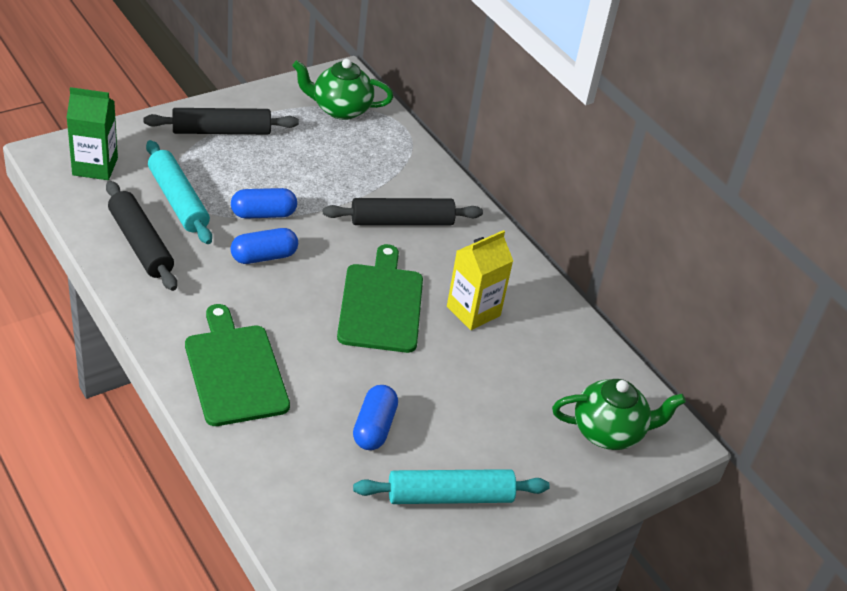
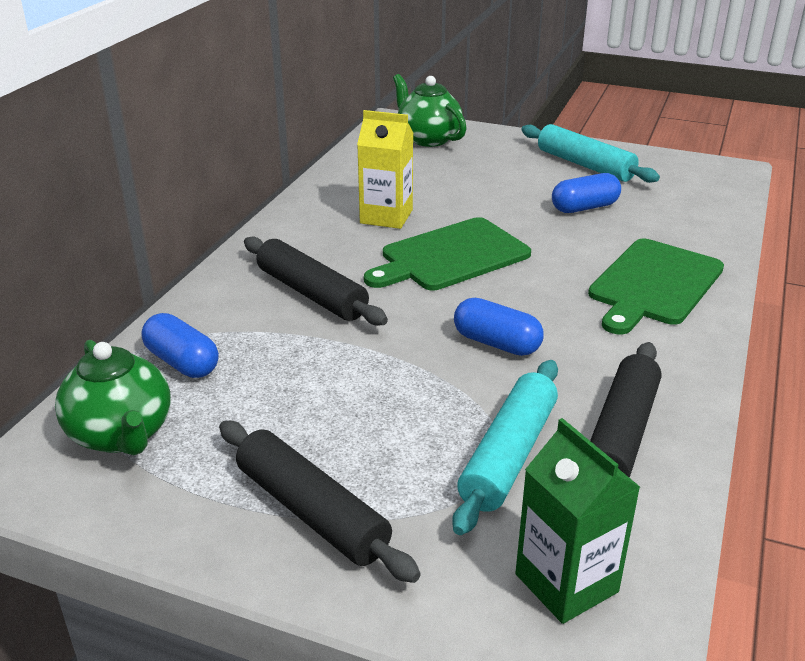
camera: 120 degrees left, 10 degrees down
blue capsule [231,188,297,219] -> blue capsule moved to [141,313,219,378]

